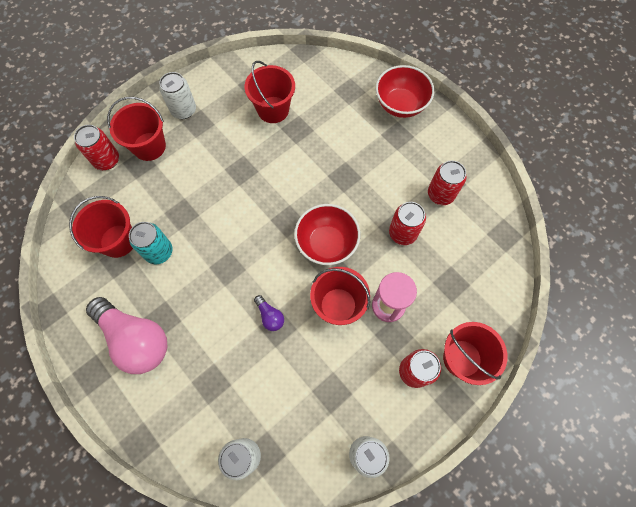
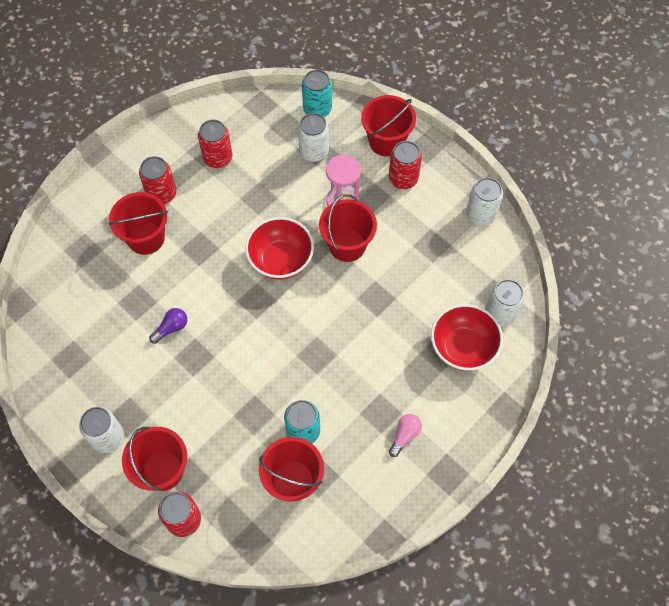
camera: 95 degrees left, 5 degrees down
pink light bulb [86,297,167,374] -> pink light bulb [389,414,422,457], size x0.43
red bucket [245,61,295,123] -> red bucket moved to [108,192,168,255]
purple light bulb [254,295,284,331] -> purple light bulb moved to [149,308,187,344]
red bowl [376,65,434,118] -> red bowl moved to [431,304,503,371]
red can [389,202,426,245] -> red can moved to [139,156,176,204]
none -> white can [298,113,329,162]
none -> turquoise can [302,70,332,117]

